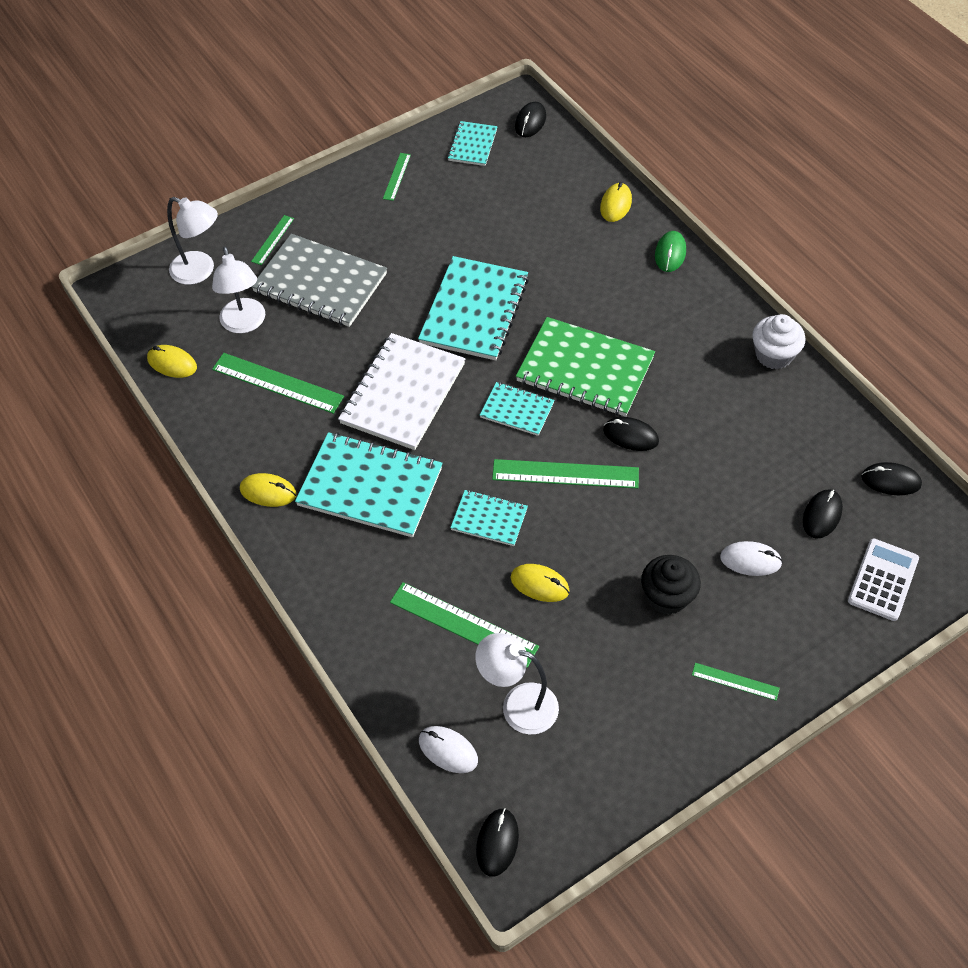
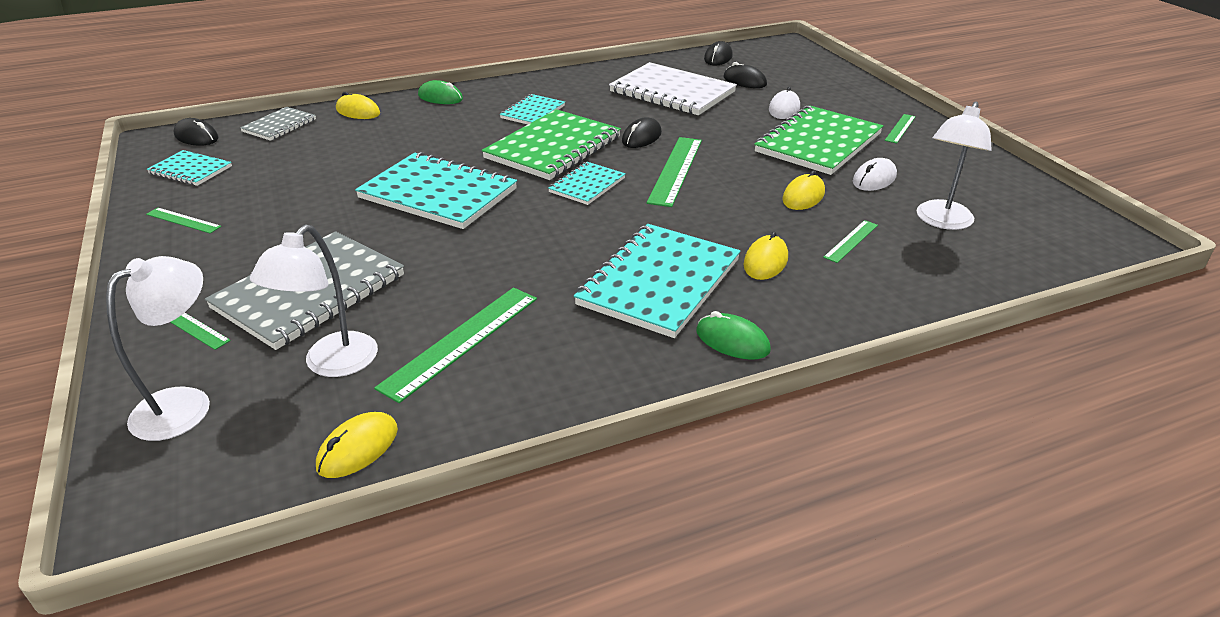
camera: 80 degrees left, 20 degrees down
white lamp [212,247,265,333] -> white lamp turned 120 degrees clockwise [250,224,378,377]
yellow mouse [240,473,297,507] -> yellow mouse moved to [743,231,788,280]
white notebook [338,333,465,450] -> white notebook moved to [609,62,737,115]
green ruler [390,582,539,668] -> green ruler [823,220,878,263], size x0.54
white mouse [419,726,478,773] -> white mouse moved to [853,158,897,191]
turquoise notebook [450,490,528,546] -> turquoise notebook moved to [500,94,565,124]
black mouse [476,808,519,876] -> none
black cupcake [641,555,701,615] -> green notebook [754,105,883,175]
white cupcake [752,314,805,370] -> none
white calculator [848,539,919,621] -> none
none -> grey notebook [240,107,316,141]
none -> green mouse [696,311,771,360]

